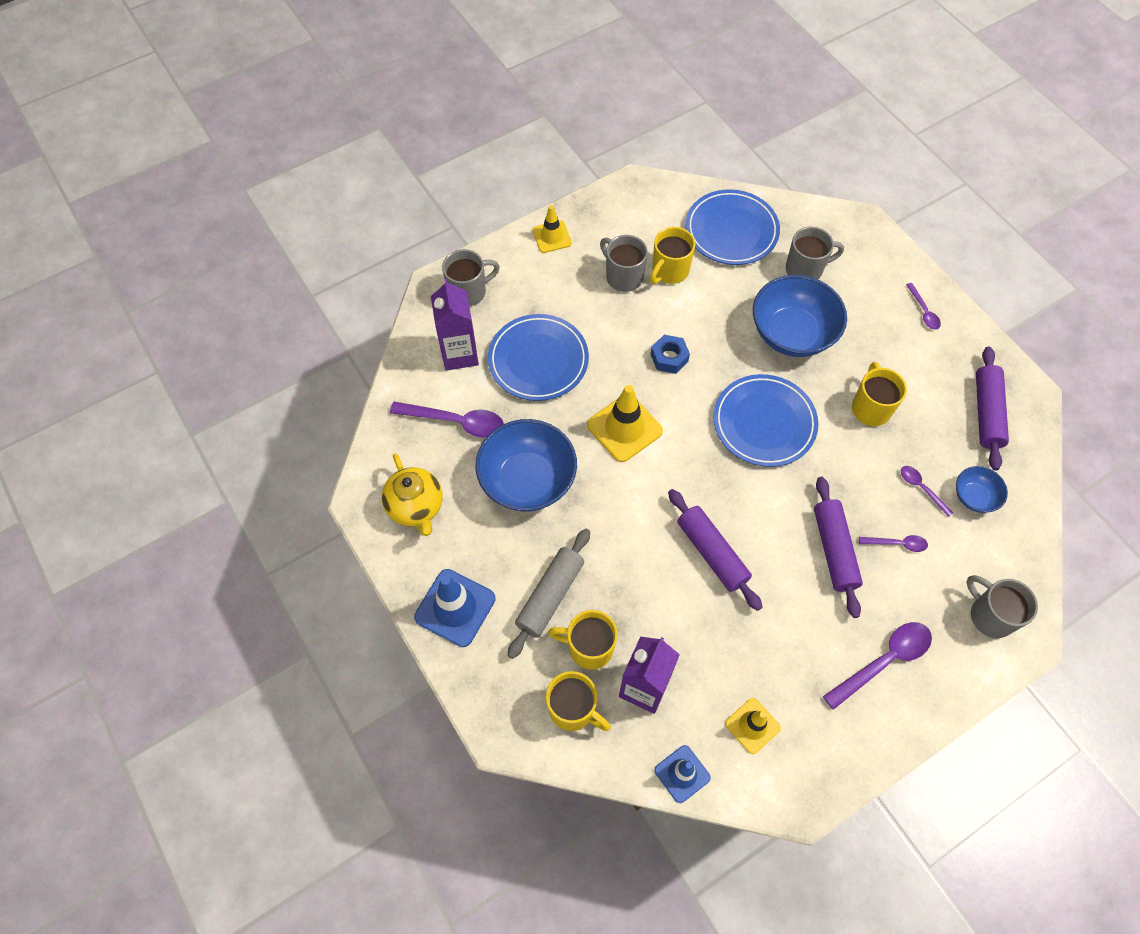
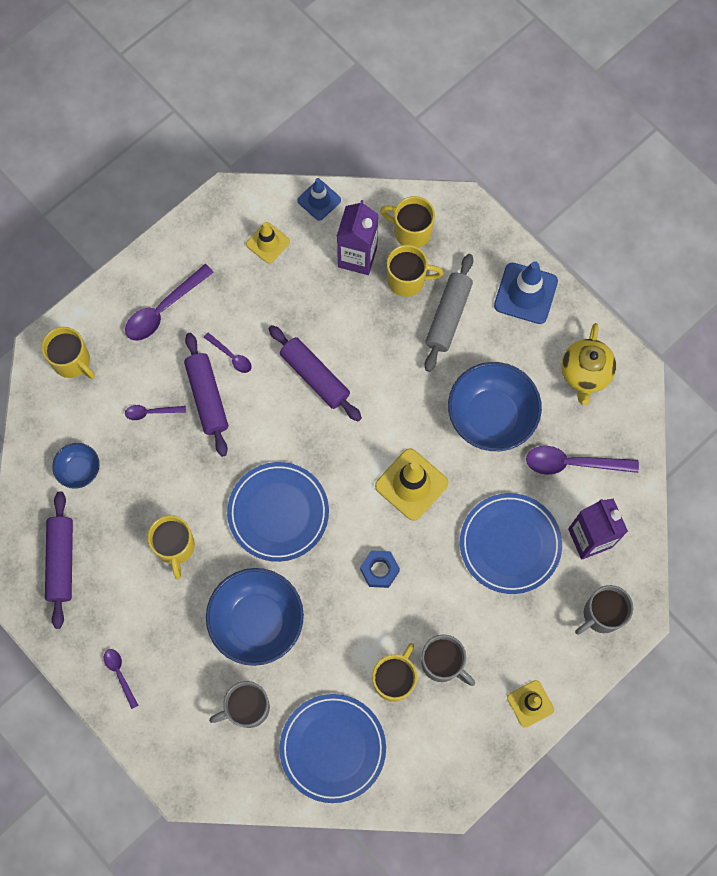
camera: 170 degrees right, 10 degrees up
yellow teapot [382,453,443,536] -> yellow teapot turned 135 degrees counterclockwise [561,323,616,405]
purple spoon [901,466,954,517] -> purple spoon moved to [204,332,252,373]
grey mug [967,575,1038,638] -> yellow mug [42,327,95,379]

